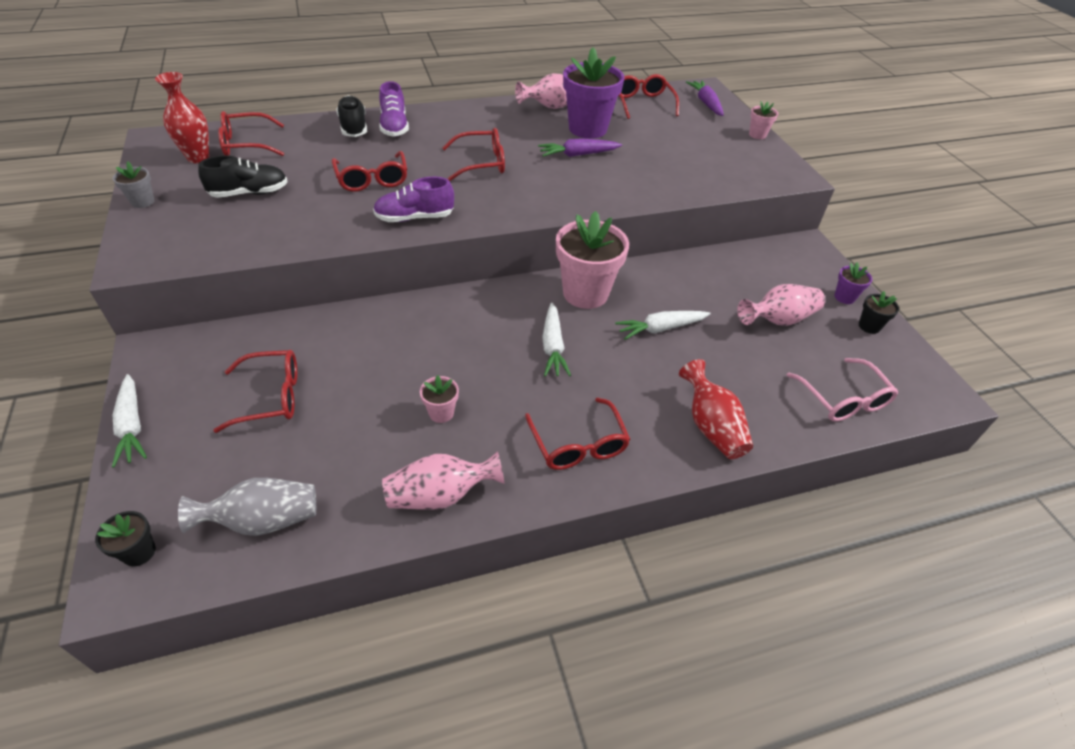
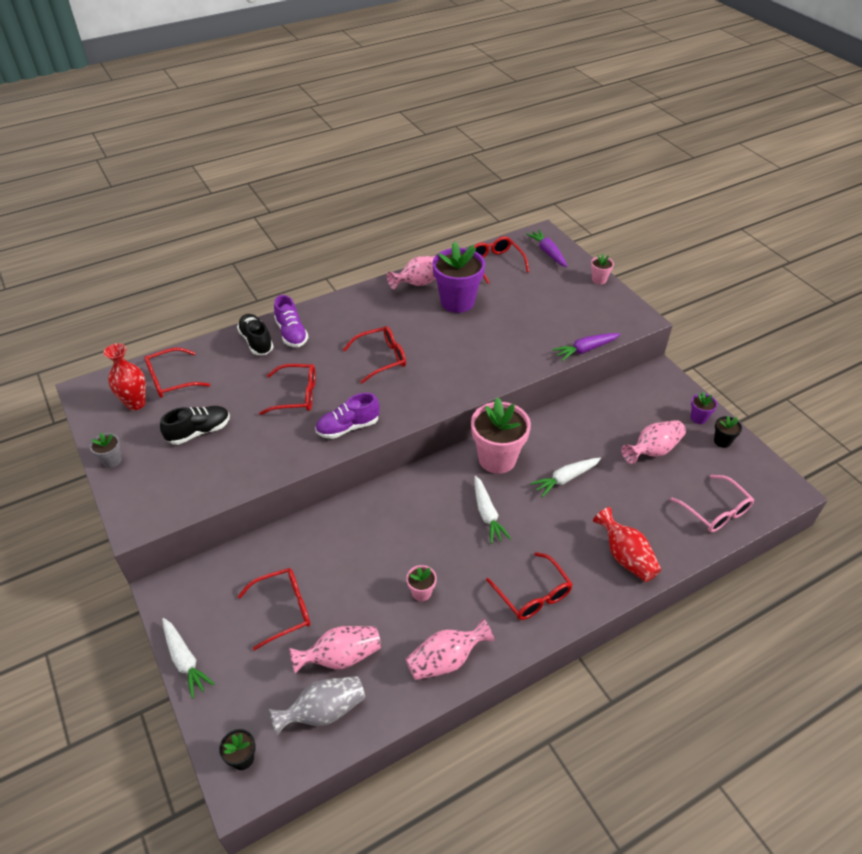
camera: 10 degrees left, 0 degrees up
red glasses [332,151,407,192] -> red glasses turned 60 degrees counterclockwise [259,364,315,415]
purple carrot [538,138,622,157] -> purple carrot moved to [552,333,620,361]
none -> pink vase [289,626,381,674]

